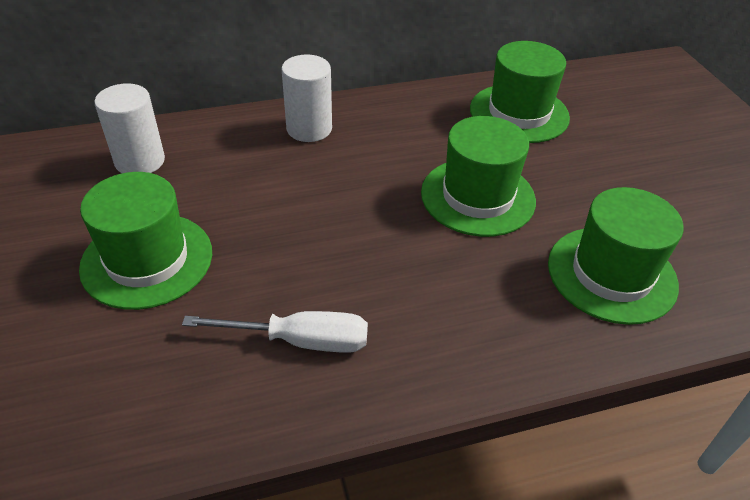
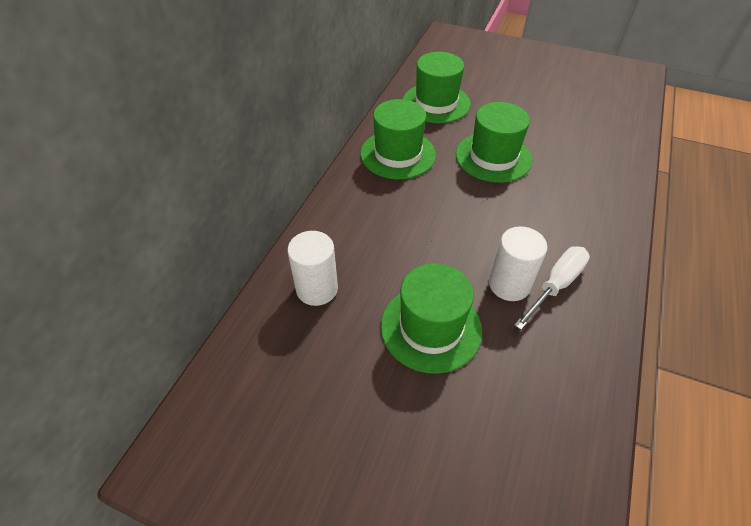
camera: 50 degrees left, 5 degrees up
white cylinder [281,54,332,142] -> white cylinder moved to [489,226,548,301]
green hat [548,187,684,325] -> green hat moved to [360,99,436,179]

